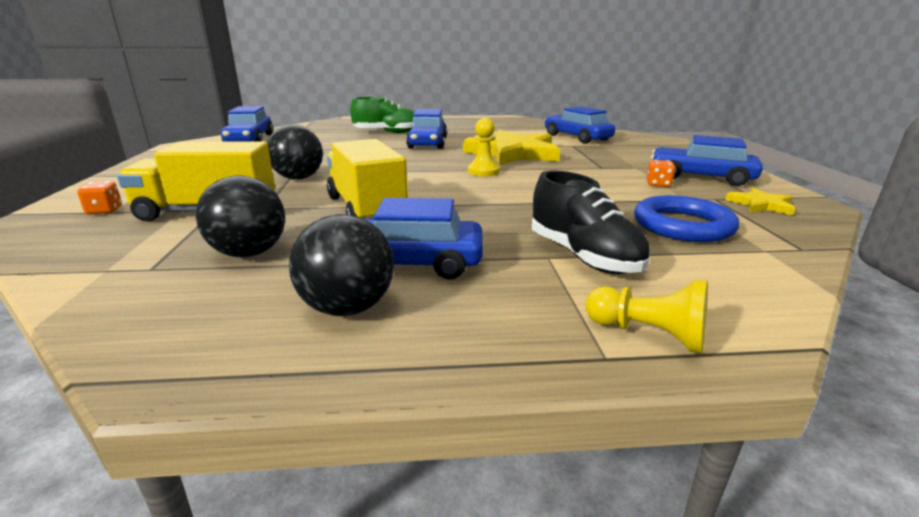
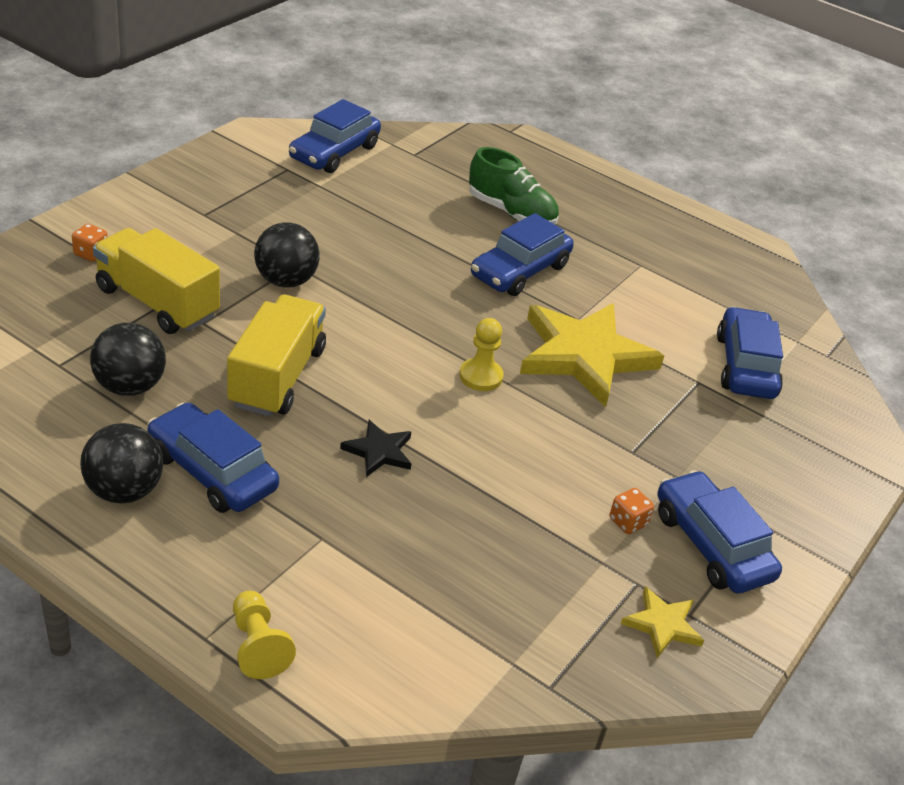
camera: 35 degrees right, 15 degrees up
black shoe [532,170,650,274] -> none
blue ring [634,195,739,242] -> none
none -> black star [340,420,412,477]

